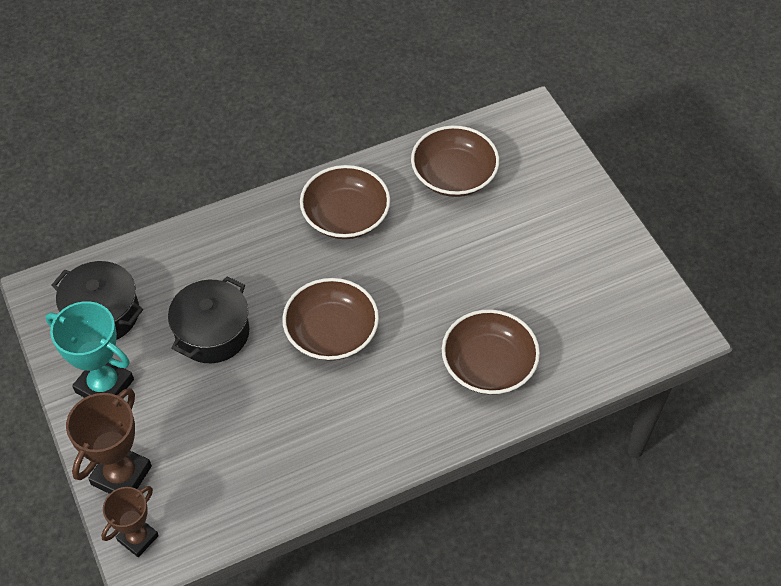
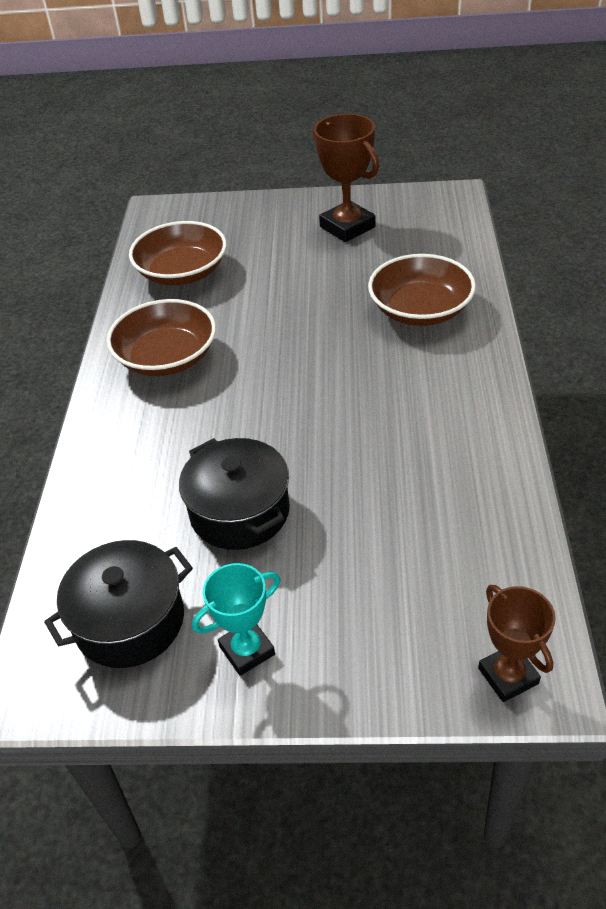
camera: 60 degrees left, 10 degrees down
turquoise trophy [46,301,134,398] -> turquoise trophy [192,563,280,676], size x0.65
brown trophy [66,388,152,494] -> brown trophy moved to [313,114,379,242]
brown bowl [282,278,379,361] -> none

